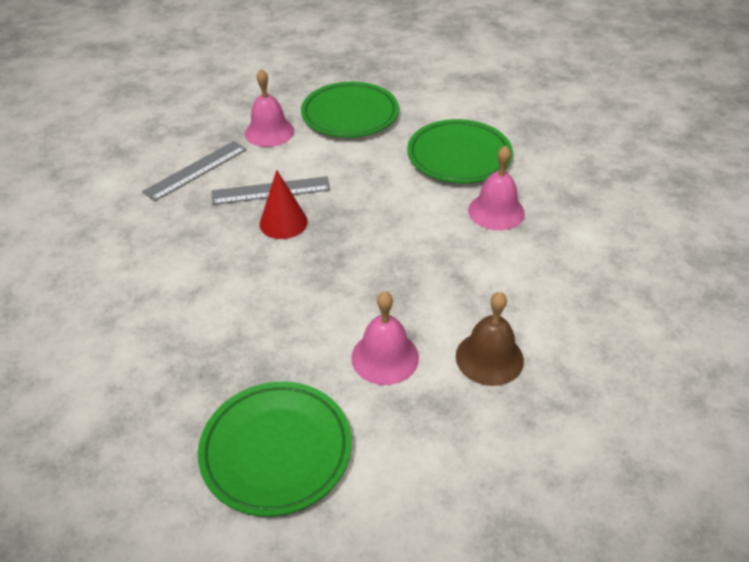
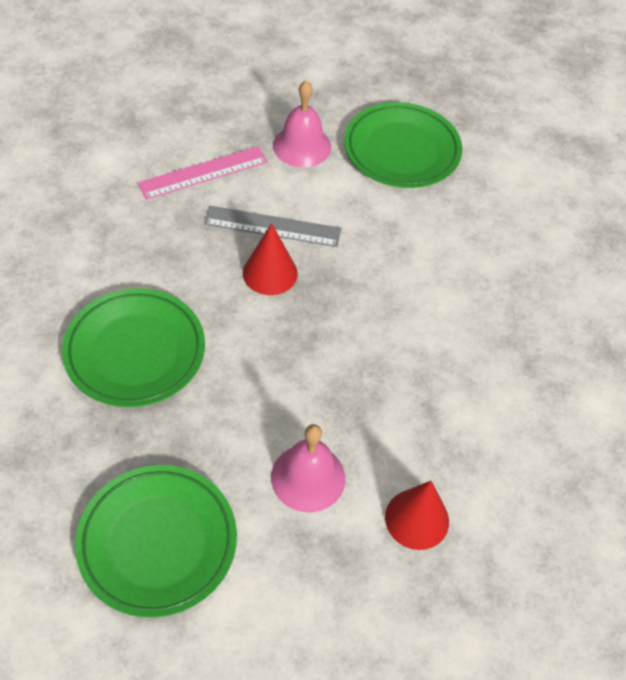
camera: 15 degrees right, 10 degrees up
grey ruler [142,141,247,201] -> pink ruler [138,146,268,200]
green plate [407,119,513,183] -> green plate moved to [62,288,205,407]
brown bell [456,292,524,386] -> red cone [385,481,449,550]
pink bell [468,145,525,230] -> none

